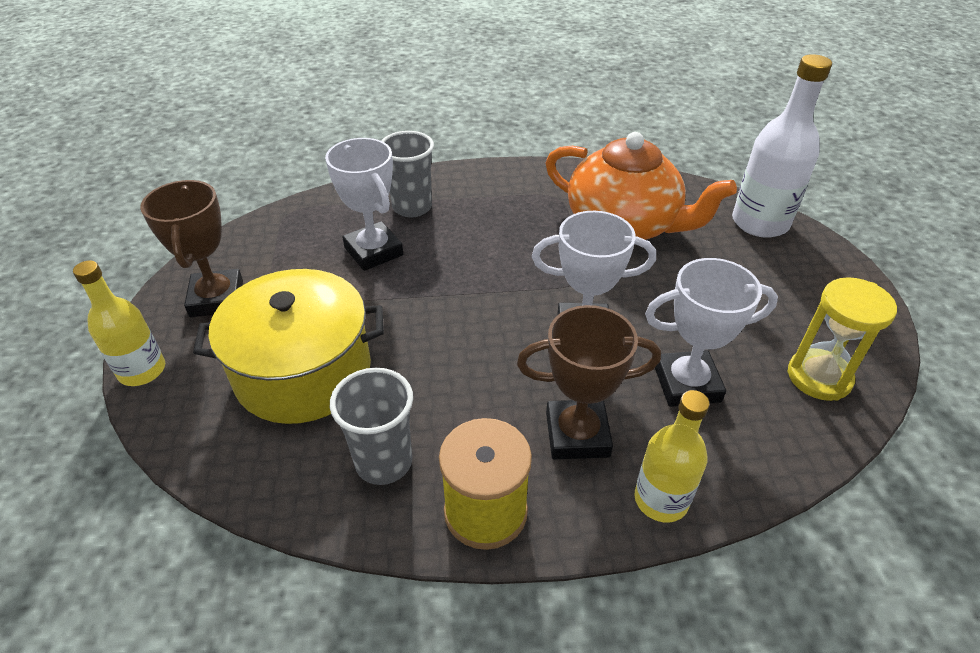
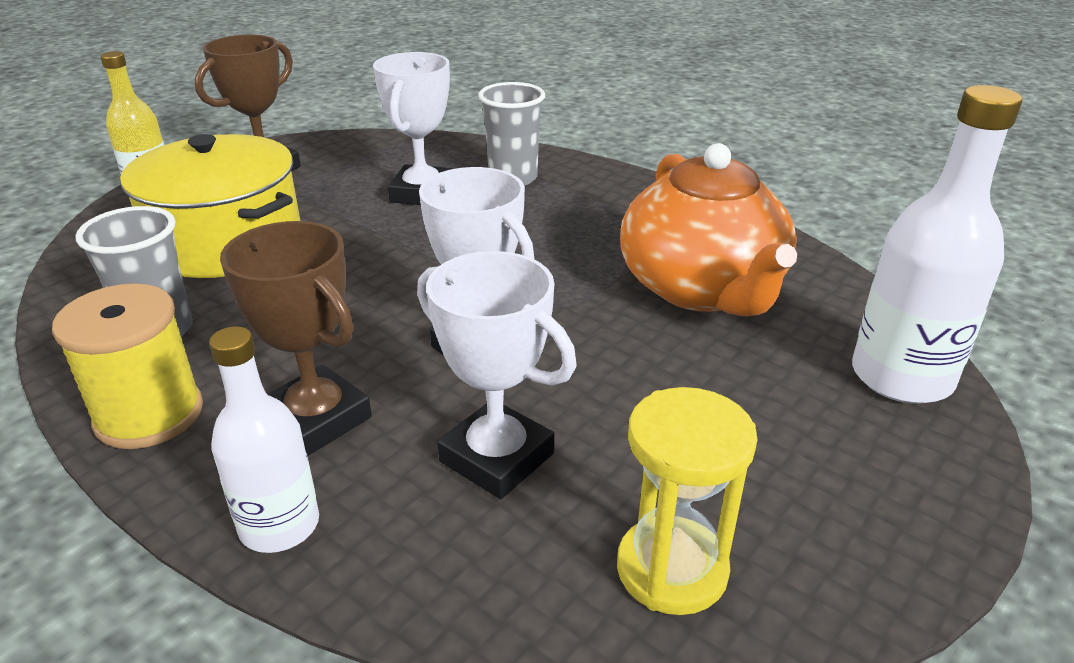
camera: 45 degrees right, 10 degrees down
yellow bottle [635,390,710,522] -> white bottle [209,326,319,553]

